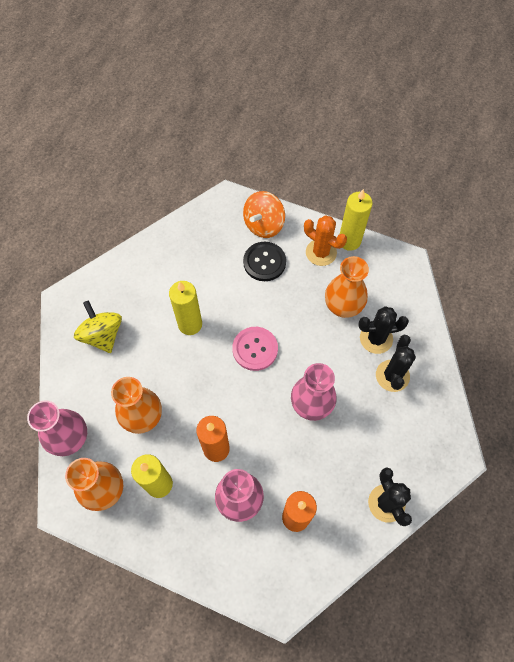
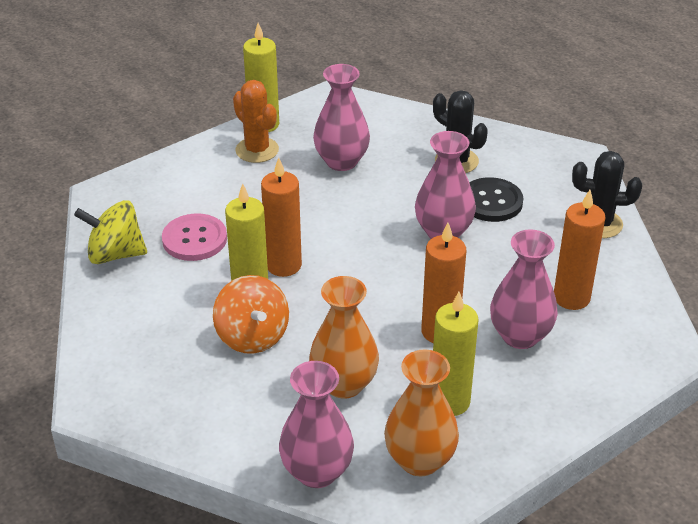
camera: 60 degrees left, 25 degrees down
yellow spinning top [74,300,122,353] -> yellow spinning top moved to [74,200,147,264]
pink button [232,327,278,371] -> pink button moved to [162,214,227,261]
orange spinning top [243,191,285,238] -> orange spinning top moved to [213,275,289,354]
black button [243,242,286,281] -> black button moved to [469,177,523,222]
orange cactus [304,216,347,266] -> orange cactus turned 75 degrees clockwise [233,80,279,163]
orange vase [325,256,369,318] -> pink vase [313,64,370,171]
black cactus [358,306,409,354] -> none
none -> orange candle [261,158,302,277]

